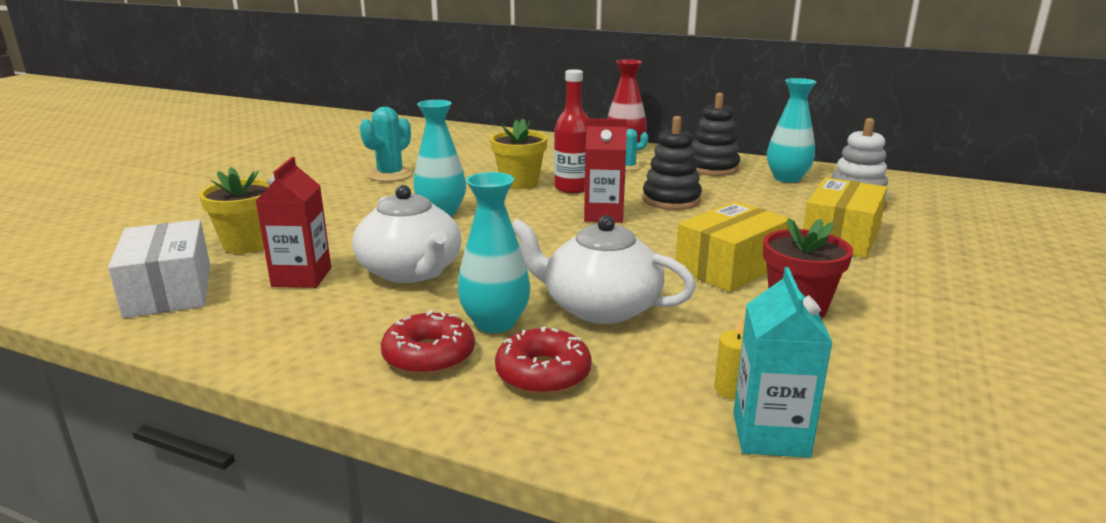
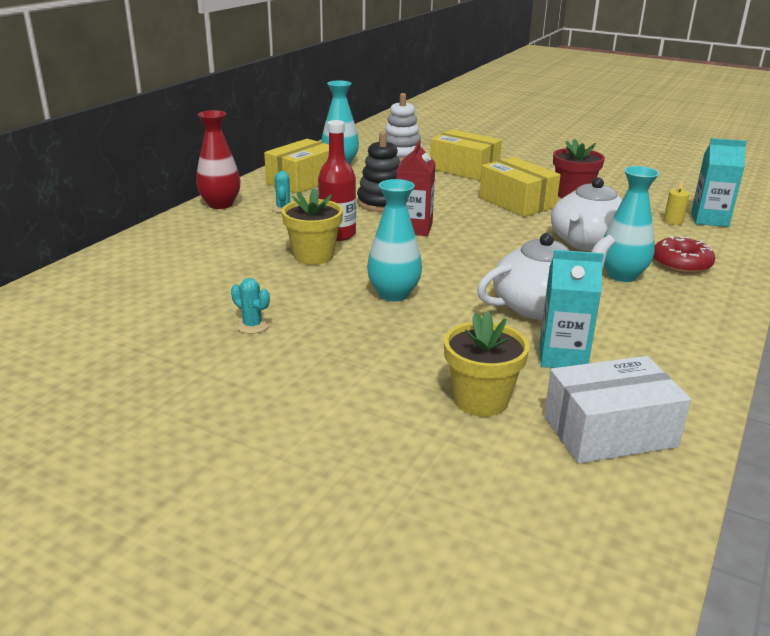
camera: 85 degrees left, 5 degrees up
red carton [256,157,331,288] -> turquoise carton [539,250,604,368]
turquoise cactus [360,107,413,182] -> turquoise cactus [231,278,270,334], size x0.58
red donut [381,310,475,375] -> none
black stacking toy [692,93,740,176] -> yellow box [264,139,329,194]

